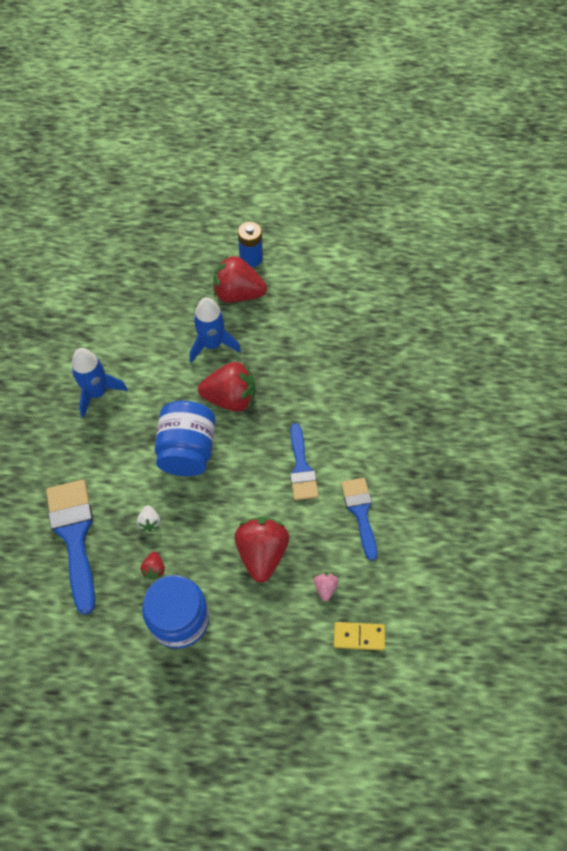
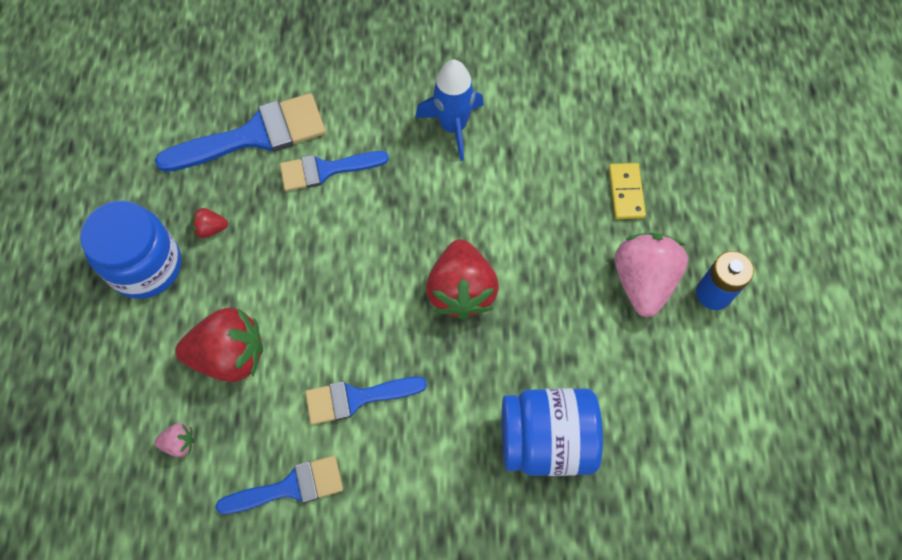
camera: 85 degrees right, 5 degrees up
white strawberry [137,505,160,532] -> none
blue jar [155,401,215,476] -> blue jar moved to [502,388,603,476]
blue rocket [190,297,241,363] -> none
red strawberry [213,255,267,303] -> pink strawberry [615,233,688,317]
yellow domino [334,622,385,651] -> yellow domino moved to [609,163,646,219]
none -> blue brush [280,151,389,191]

